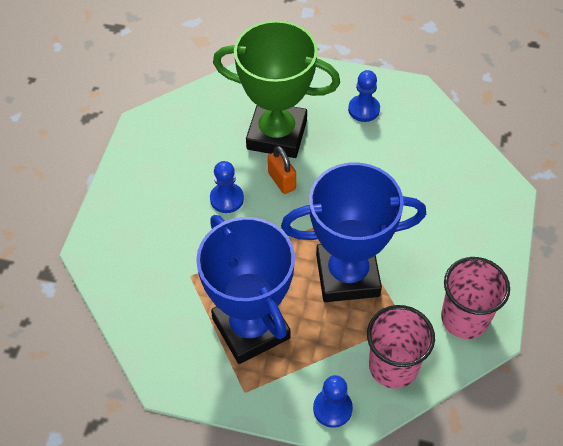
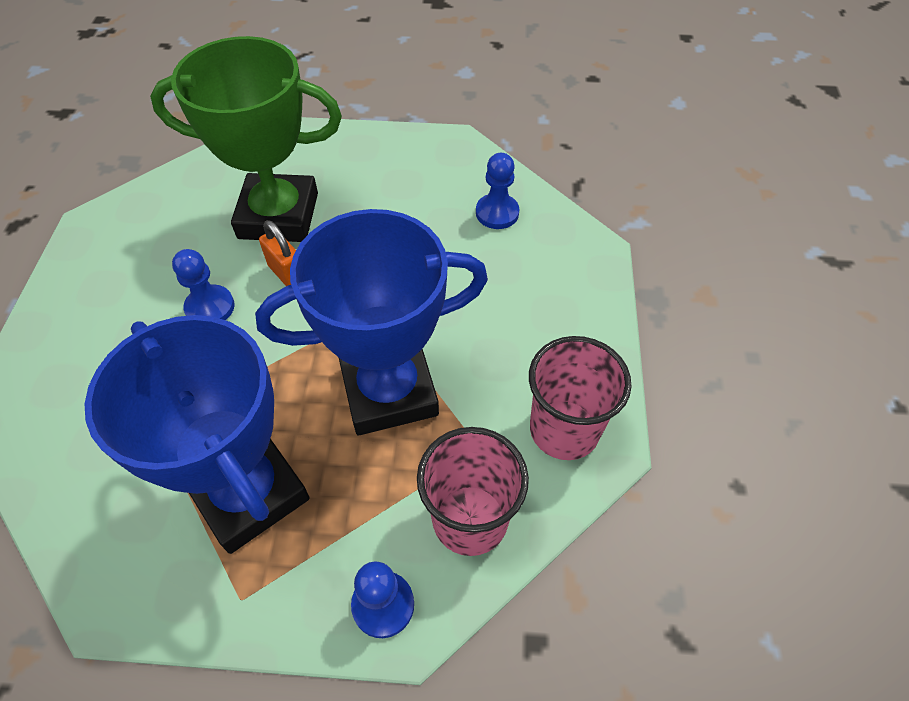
camera: 10 degrees left, 0 degrees up
blue pawn [348,70,380,122] -> blue pawn moved to [476,153,519,229]

